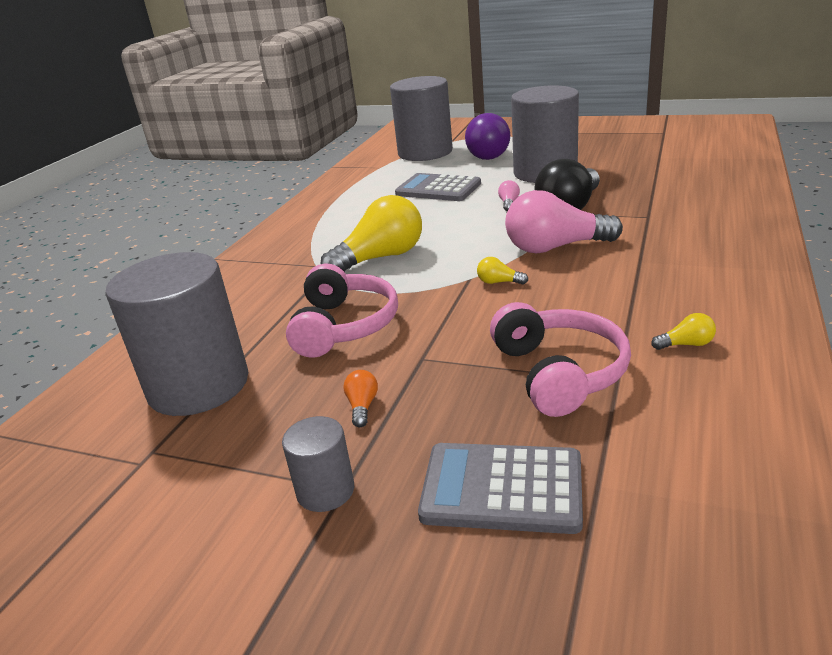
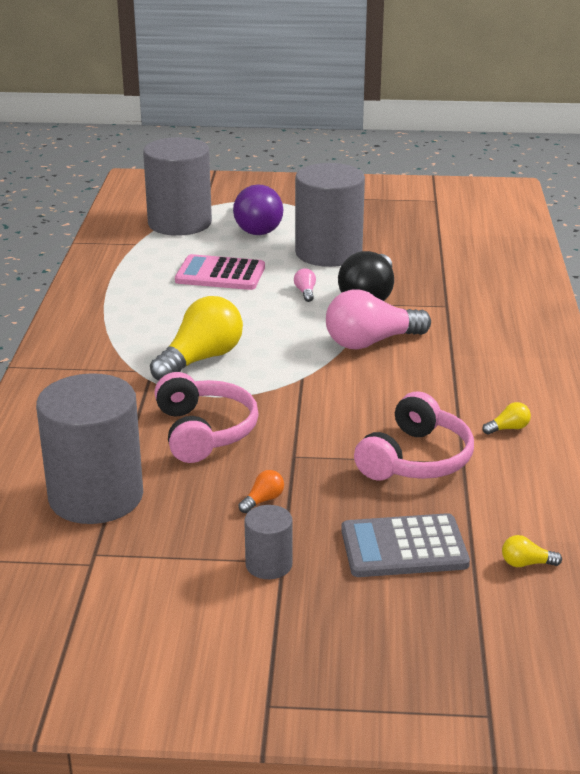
camera: 20 degrees left, 0 degrees up
orange light bulb [343,370,378,427] -> orange light bulb turned 60 degrees clockwise [239,470,284,513]
grey calculator [395,173,481,201] -> pink calculator [175,254,265,290]
yellow light bulb [477,257,528,285] -> yellow light bulb moved to [502,535,562,567]
pink headphones [490,302,631,417] -> pink headphones turned 60 degrees clockwise [354,391,474,481]

